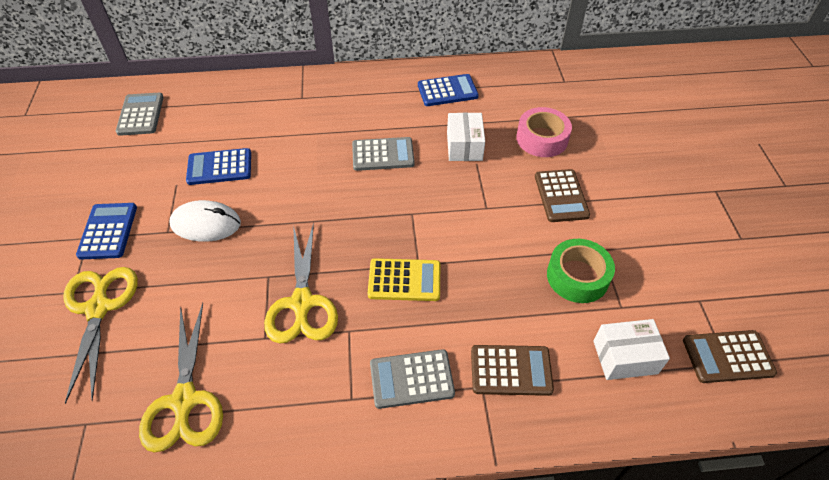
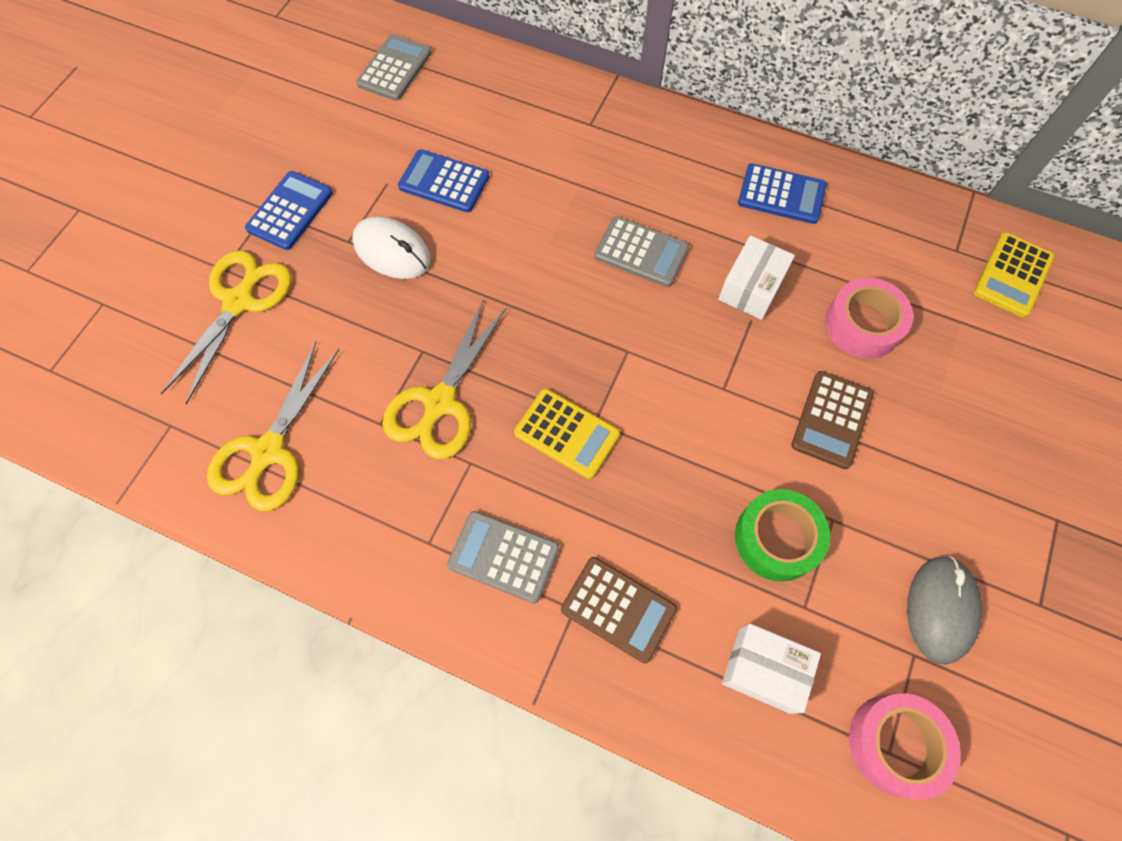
camera: 30 degrees right, 15 degrees up
brown calculator [683,330,777,383] -> pink tape [849,693,961,800]
none -> grey mouse [907,556,982,665]
none -> yellow calculator [974,232,1054,318]

